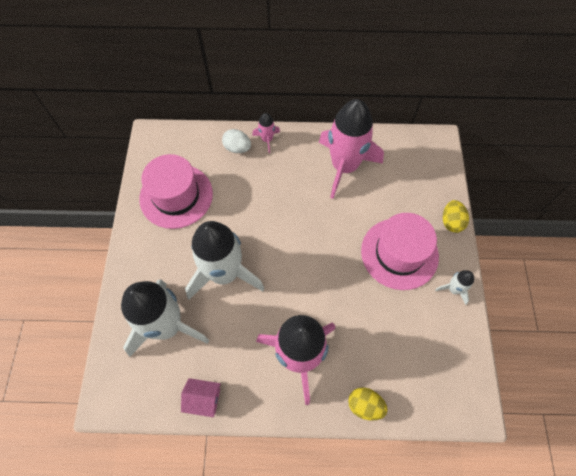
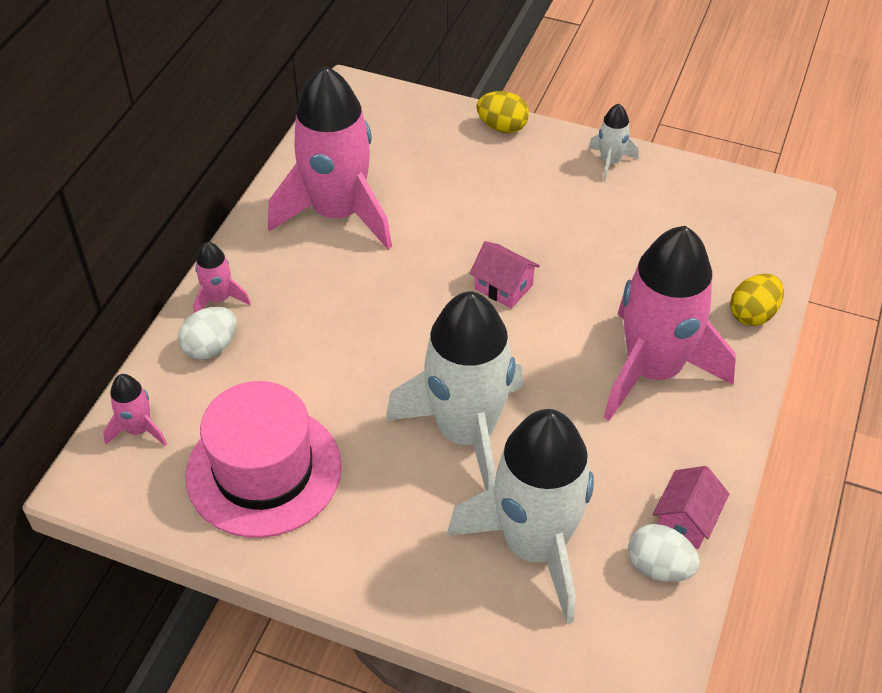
camera: 70 degrees left, 15 degrees down
pink hat [361,213,439,290] -> none
none -> pink rocket [103,374,167,446]
none -> pink house [470,241,540,308]
none -> white egg [628,524,700,582]

